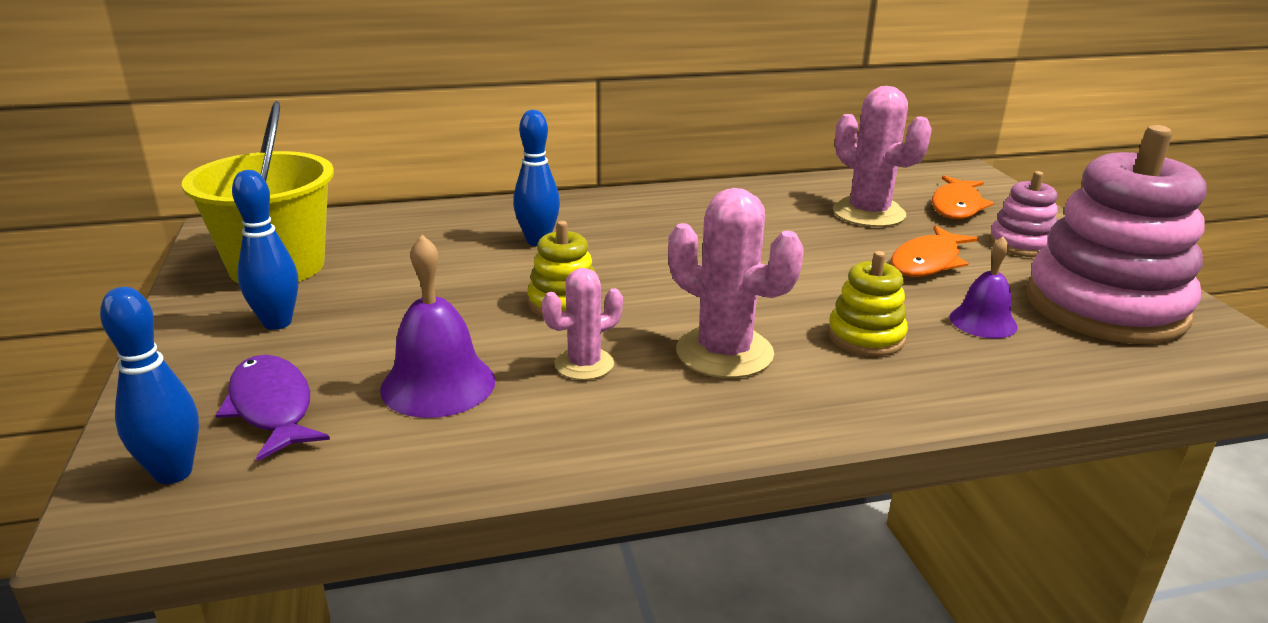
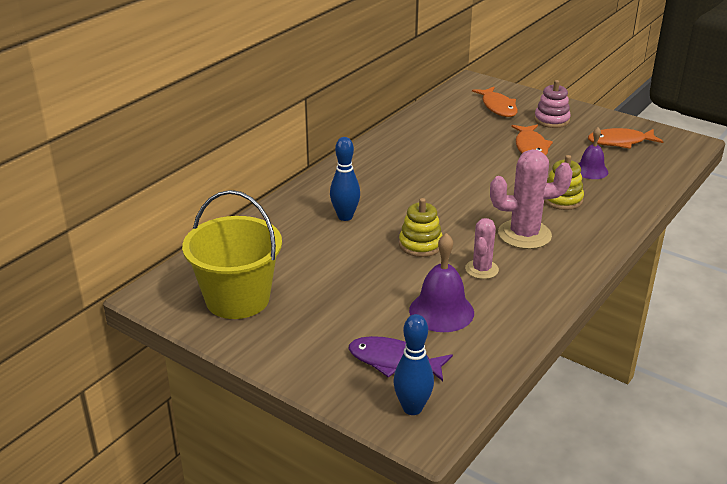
camera: 40 degrees left, 5 degrees up
blue bowling pin [232,170,298,330] -> none
pink cactus [833,86,932,227] -> none
pink stacking toy [1026,125,1207,344] -> orange fish [588,128,664,149]

